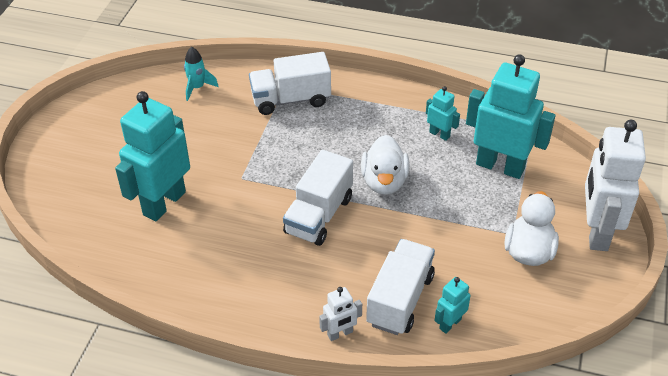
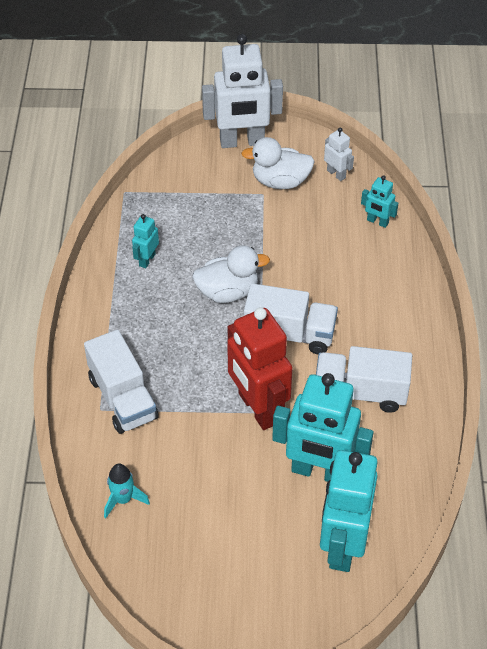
camera: 105 degrees left, 5 degrees up
white robot [319,287,362,341] -> white robot moved to [324,127,354,181]
white truck [366,239,435,335] -> white truck moved to [316,346,412,413]
turquoise robot [466,54,555,179] -> turquoise robot moved to [320,450,378,572]
none -> red robot [227,307,292,430]

